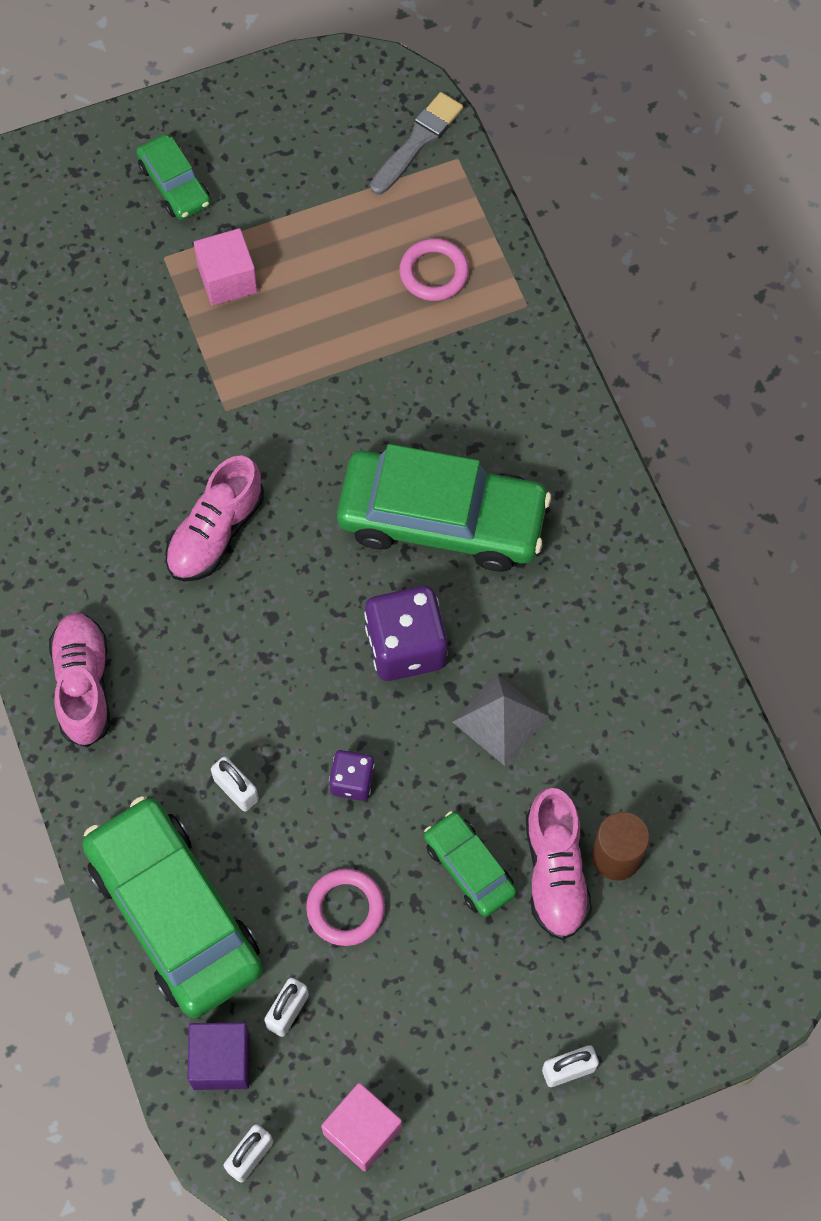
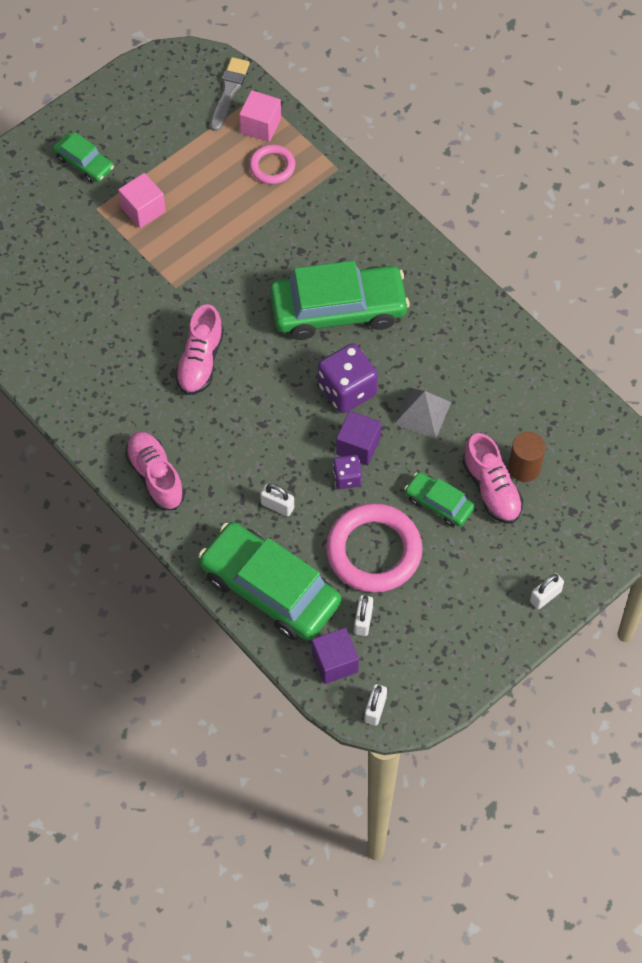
camera: 20 degrees left, 5 degrees down
pink ring [306,869,385,946] -> pink ring [326,503,423,593], size x1.88
pink cube [321,1083,402,1172] -> pink cube moved to [239,90,281,142]
none -> purple cube [336,411,381,466]

